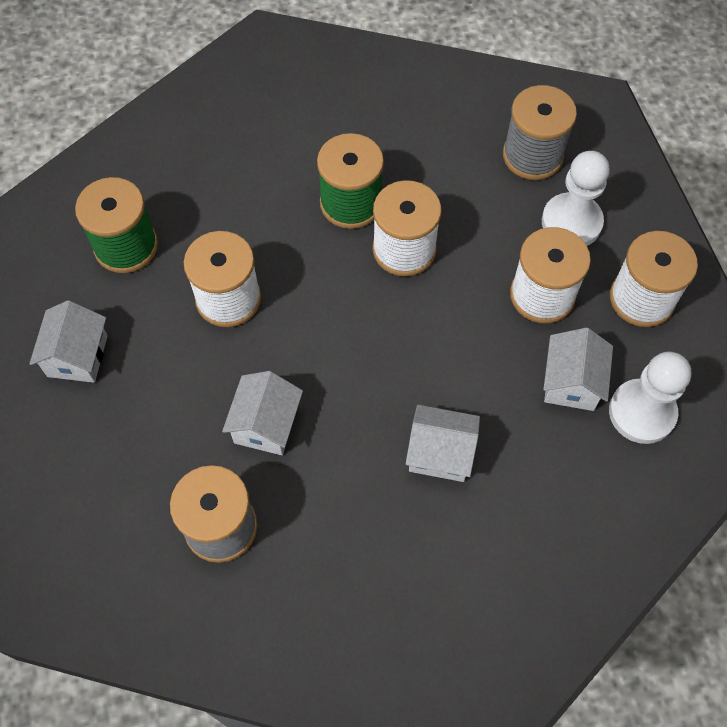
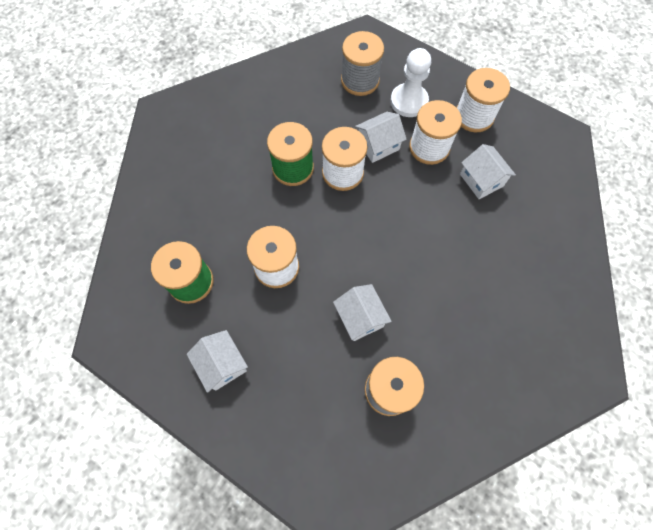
camera: 40 degrees left, 5 degrees up
white house [406,405,480,482] -> white house moved to [355,112,407,163]
white pawn [609,352,691,444] -> none

